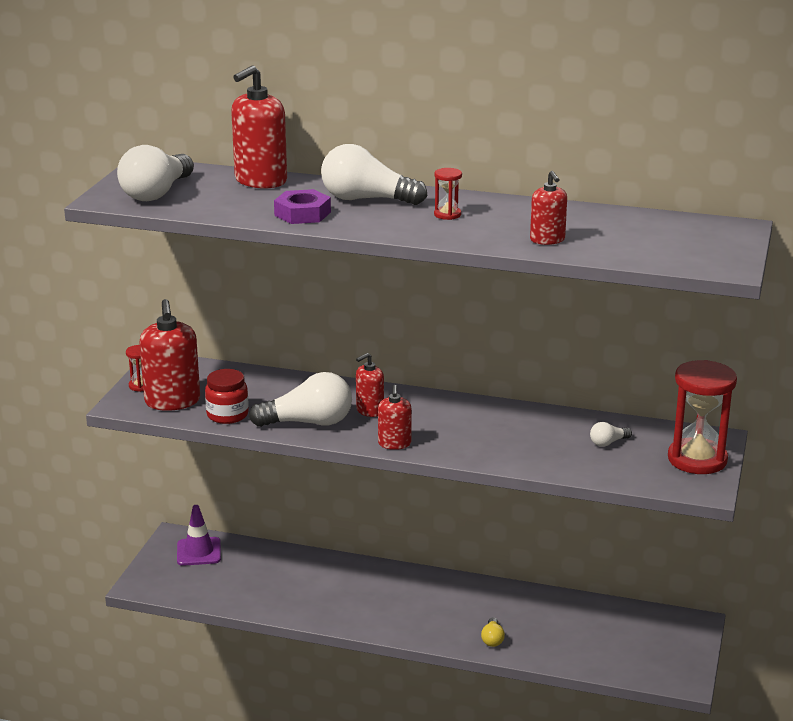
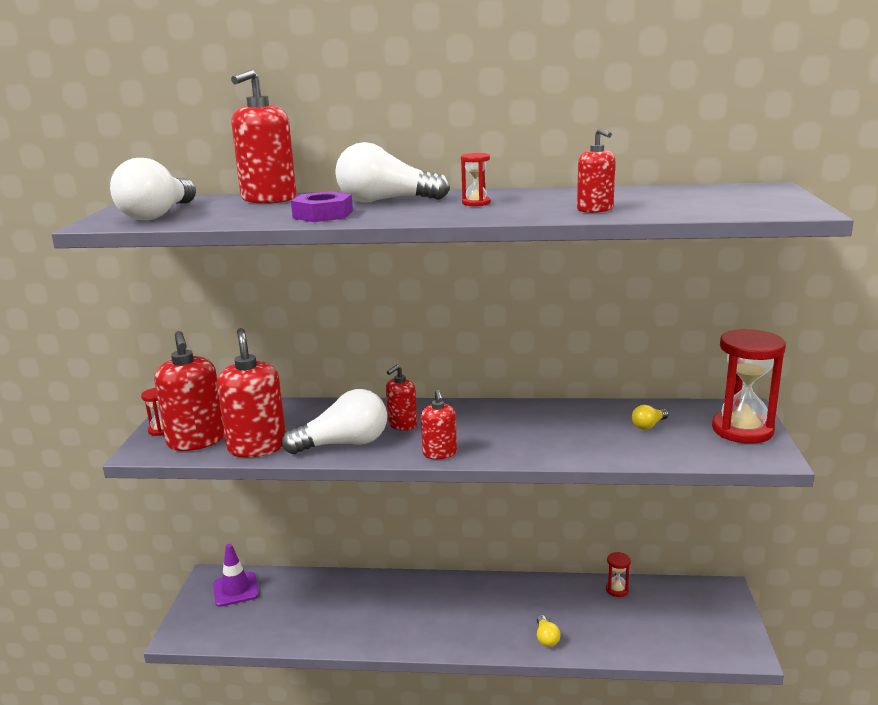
camera: 10 degrees left, 5 degrees down
red jar [205,369,249,424] -> red soap dispenser [217,328,286,458]
white light bulb [590,422,632,447] -> yellow light bulb [632,405,669,430]
none -> red hourglass [606,552,631,597]

